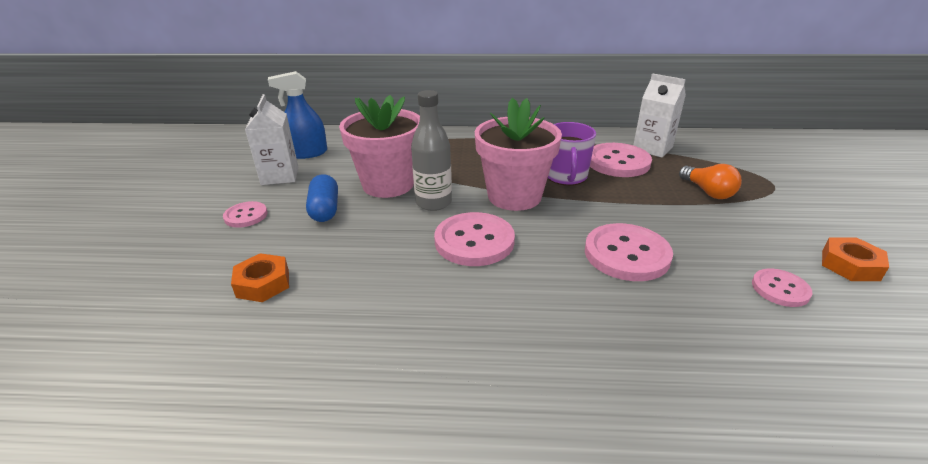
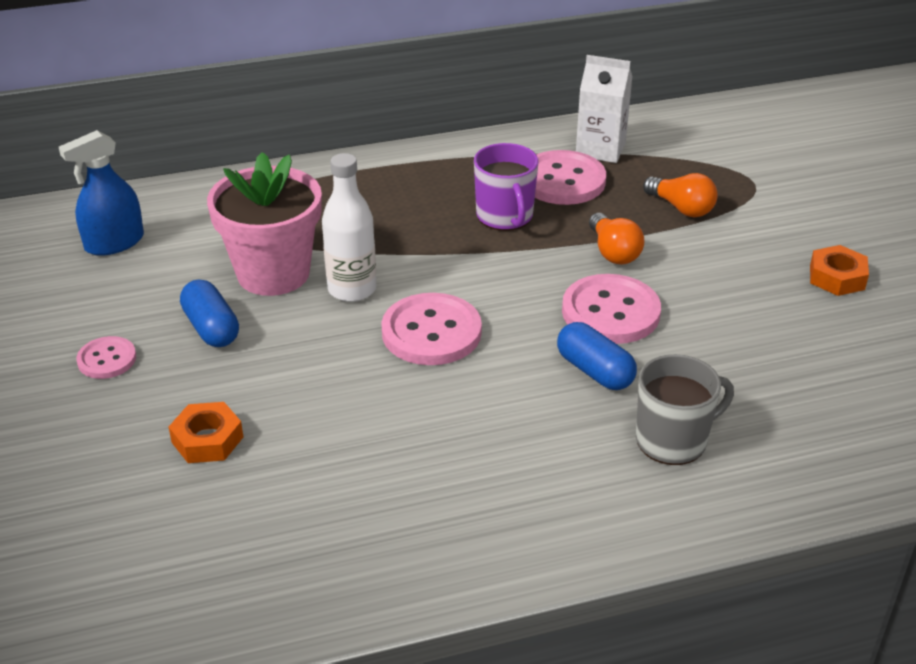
camera: 20 degrees left, 5 degrees up
white carton [245,94,298,185] -> none
grey bottle [411,90,452,211] -> white bottle [322,153,376,302]
pink flower pot [475,98,562,211] -> none
pink button [752,269,812,307] -> none
none -> blue capsule [557,322,637,390]
none -> orange light bulb [589,213,645,265]
none -> grey mug [636,354,734,465]

